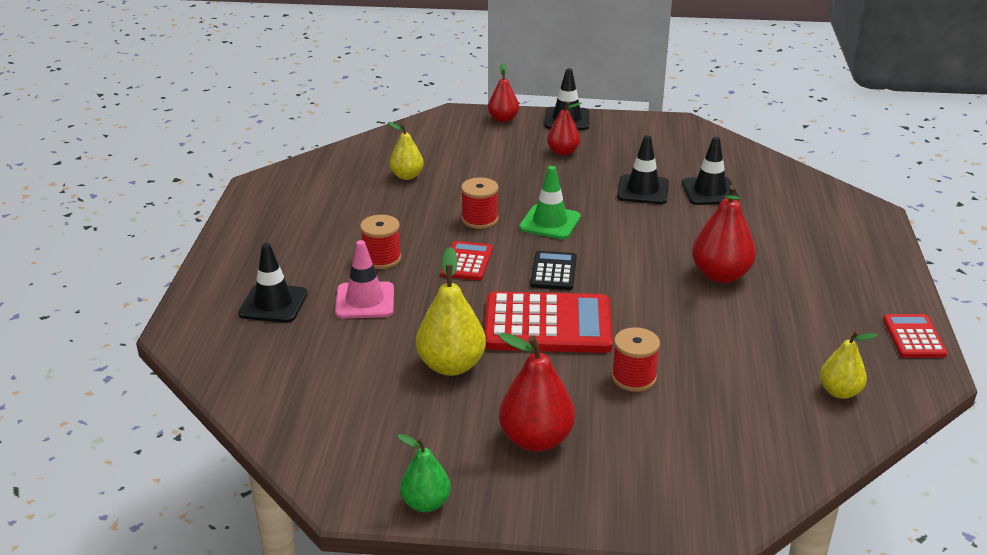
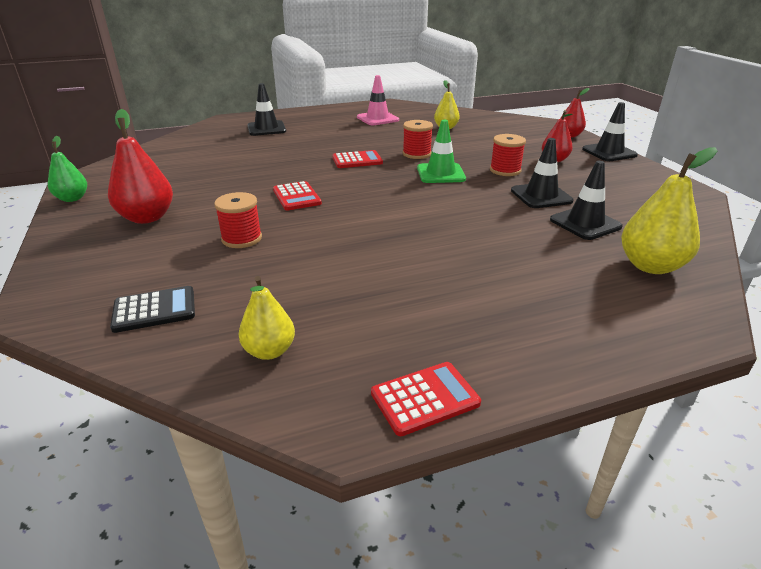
camera: 65 degrees right, 0 degrees up
pink traffic cone [335,240,394,319] -> pink traffic cone moved to [357,75,399,125]
red spool [360,215,401,269] -> red spool moved to [490,134,526,176]
yellow pear [416,247,486,376] -> yellow pear moved to [621,147,717,274]
red calculator [484,291,613,353] -> red calculator [273,181,322,211], size x0.52
black calculator [530,251,577,290] -> black calculator moved to [110,286,195,333]
red pear [692,185,756,283] -> none

